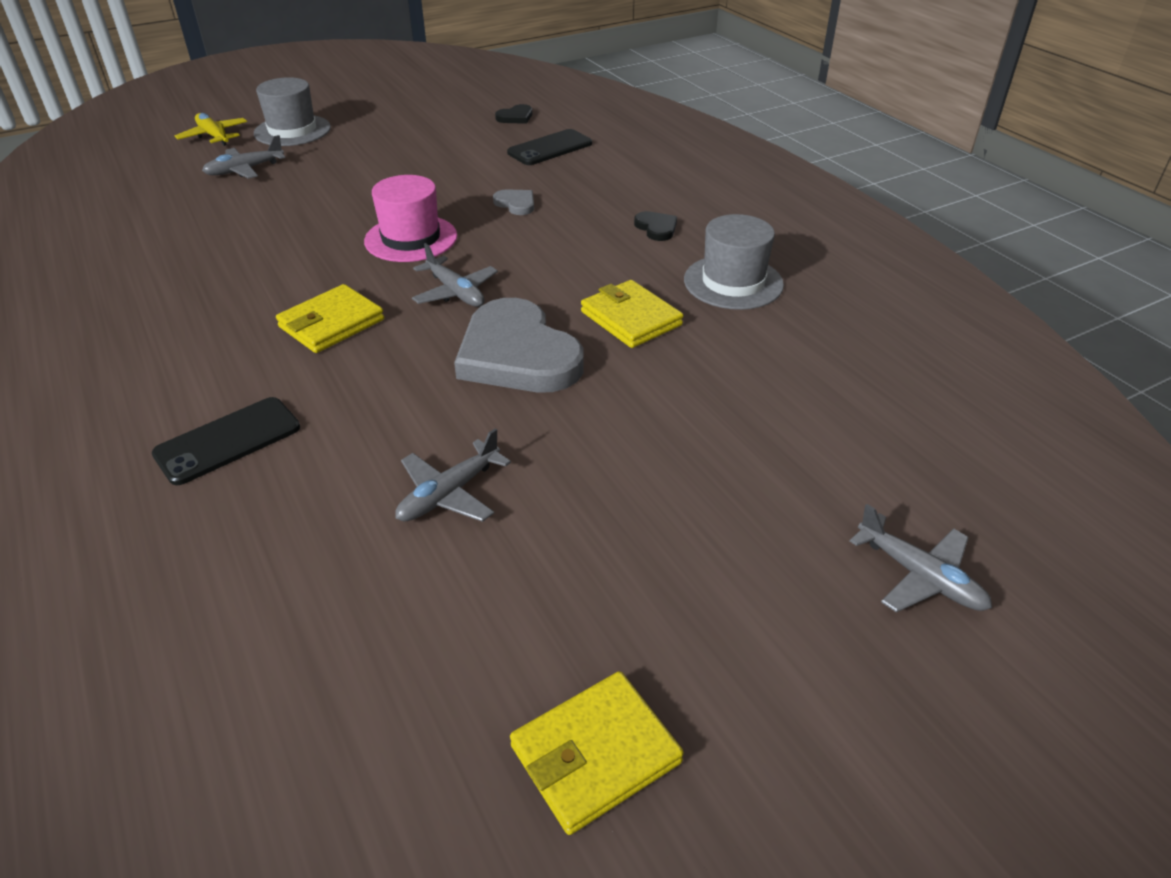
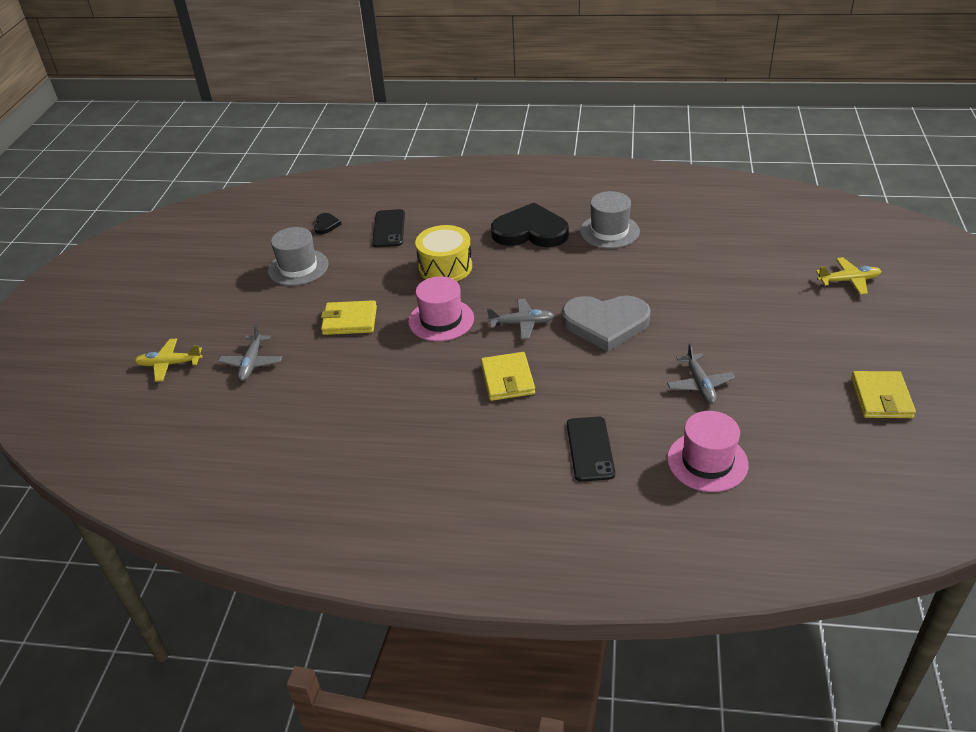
camera: 50 degrees left, 0 degrees up
grey hat [254,77,331,146] -> grey hat moved to [268,227,329,286]
grey heart [493,189,534,215] -> yellow drum [415,225,472,282]
yellow wallet [581,280,684,348] -> yellow wallet moved to [321,300,377,335]
black heart [634,211,677,241] -> black heart [491,203,569,247], size x2.36
grey plane [850,504,992,612] -> yellow plane [816,257,882,295]
none -> pink hat [667,411,748,492]

